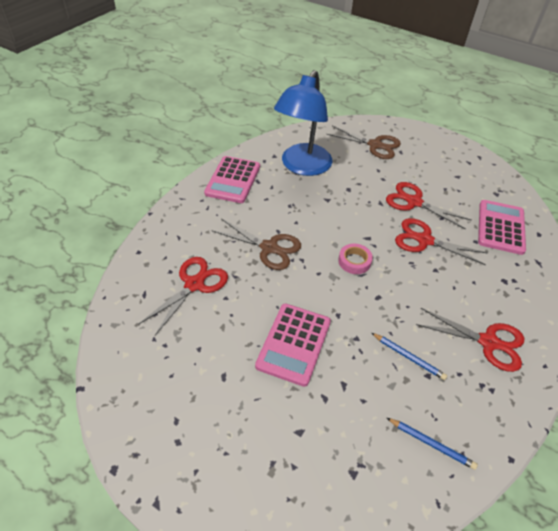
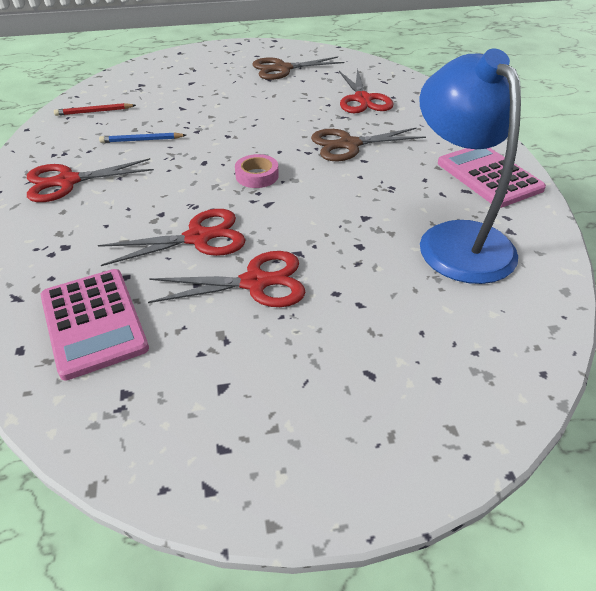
camera: 140 degrees right, 5 degrees down
pink calculator [255,303,331,387] -> none
brown scissors [326,126,401,159] -> brown scissors moved to [252,56,345,80]
blue pencil [387,418,478,470] -> red pencil [54,103,136,116]

